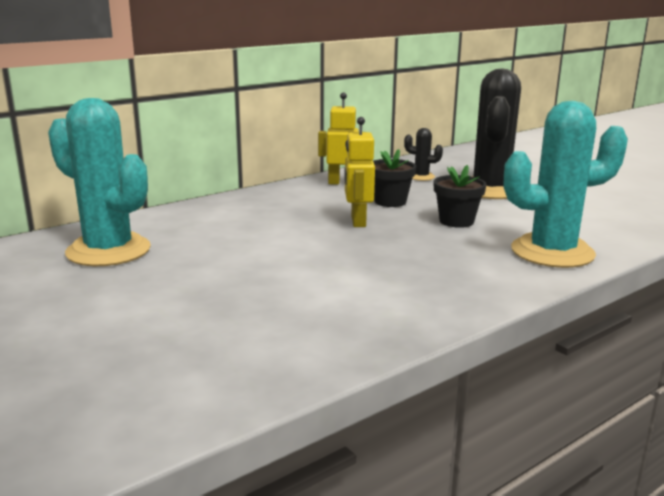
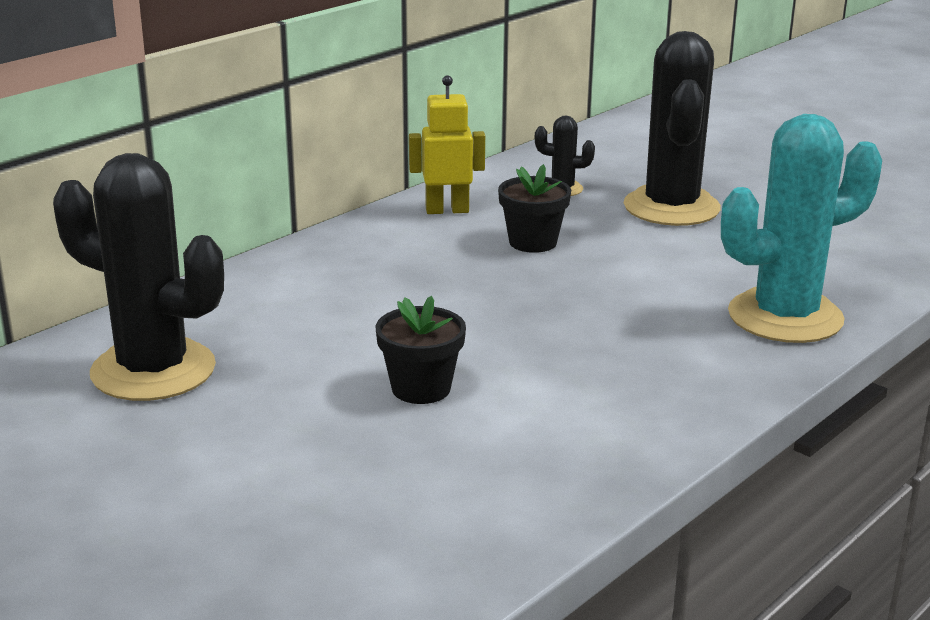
camera: 10 degrees left, 5 degrees up
turquoise cactus [48,98,151,266] -> black cactus [53,153,224,401]
yellow robot [344,117,375,227] -> none
black flower pot [434,165,487,228] -> black flower pot moved to [376,296,466,404]

